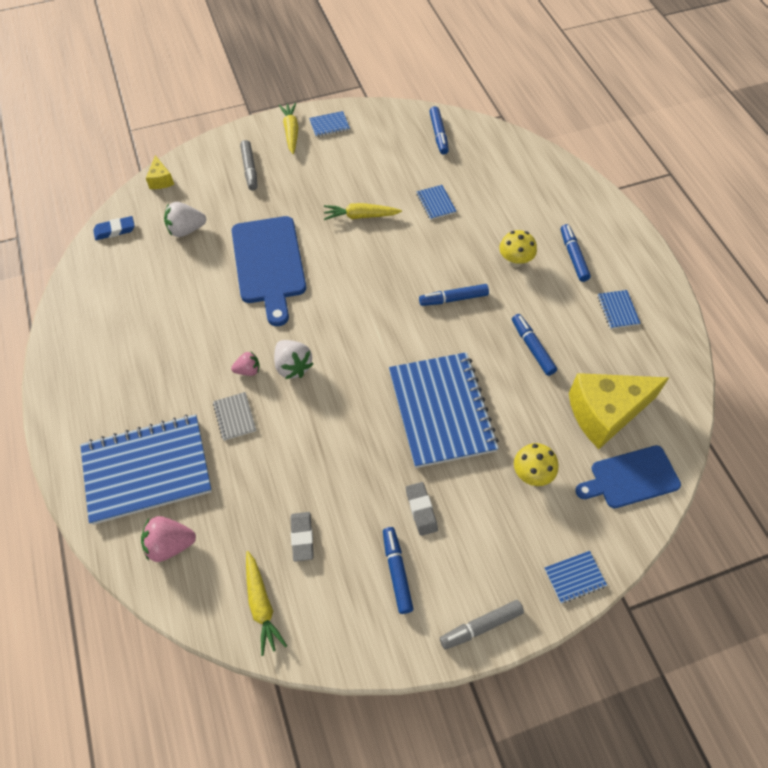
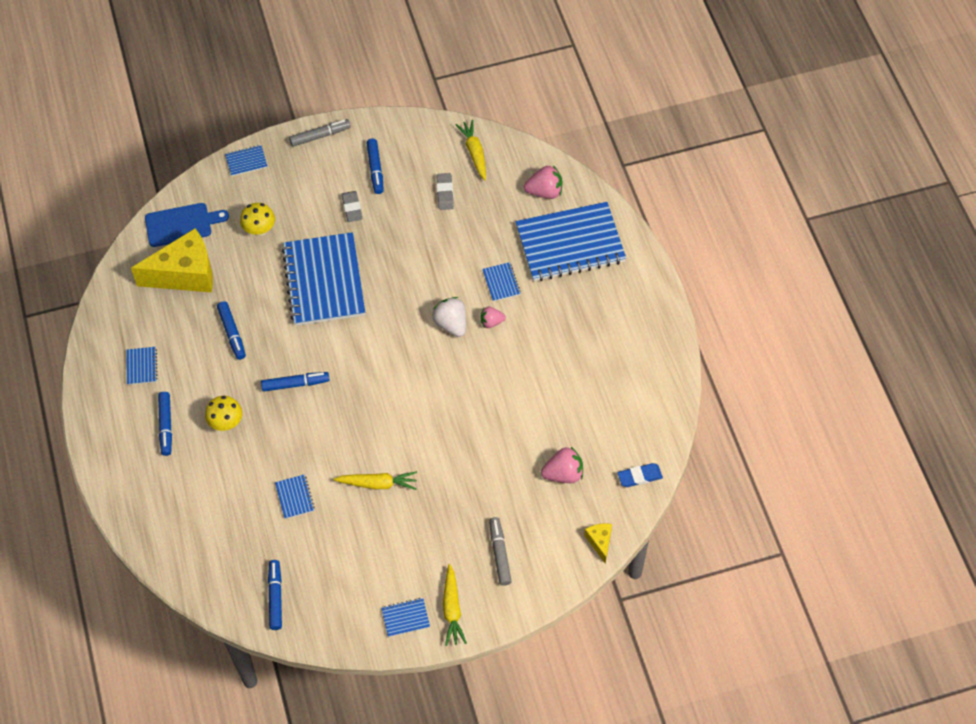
camera: 175 degrees left, 0 degrees up
white strawberry [164,202,206,237] -> pink strawberry [541,447,583,483]
grey notebook [213,392,256,441] -> blue notebook [482,262,521,302]
blue cutting board [232,216,306,326] -> none

